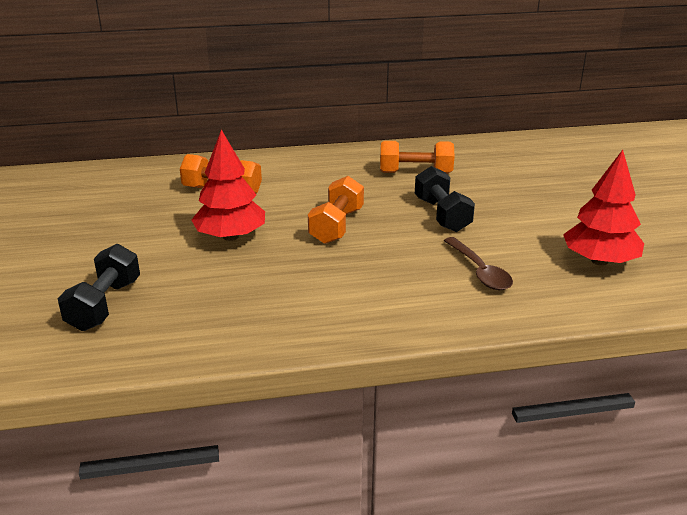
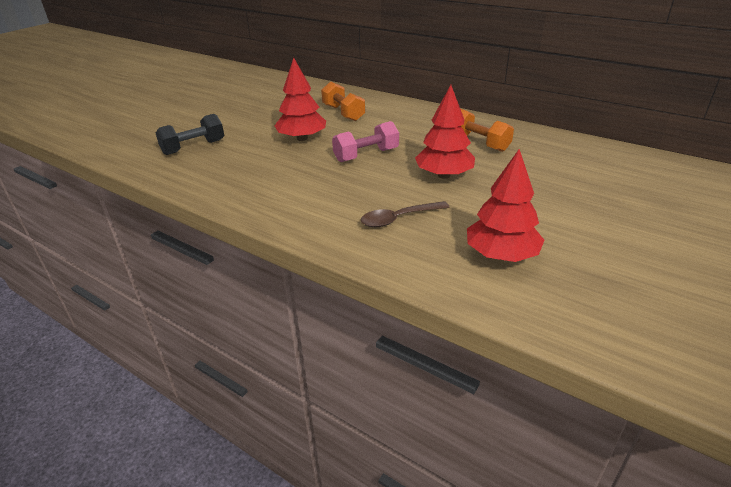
camera: 45 degrees right, 5 degrees up
orange dumbbell [308,176,364,244] -> pink dumbbell [332,121,399,162]
black dumbbell [415,166,475,232] -> red tree [415,85,475,178]
brown spoon [444,237,513,290] -> brown spoon turned 45 degrees clockwise [361,201,449,227]

